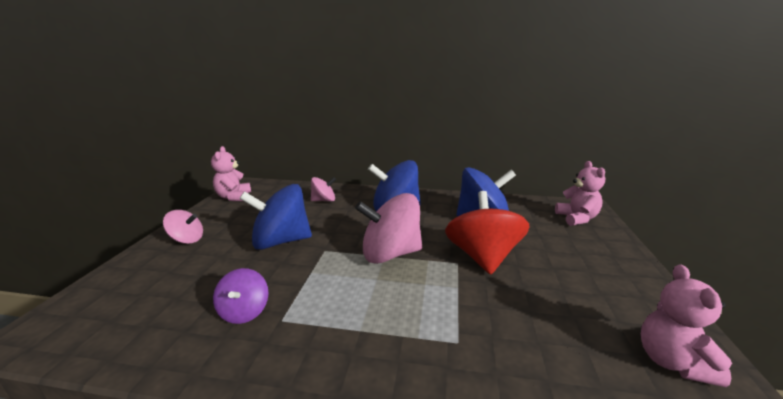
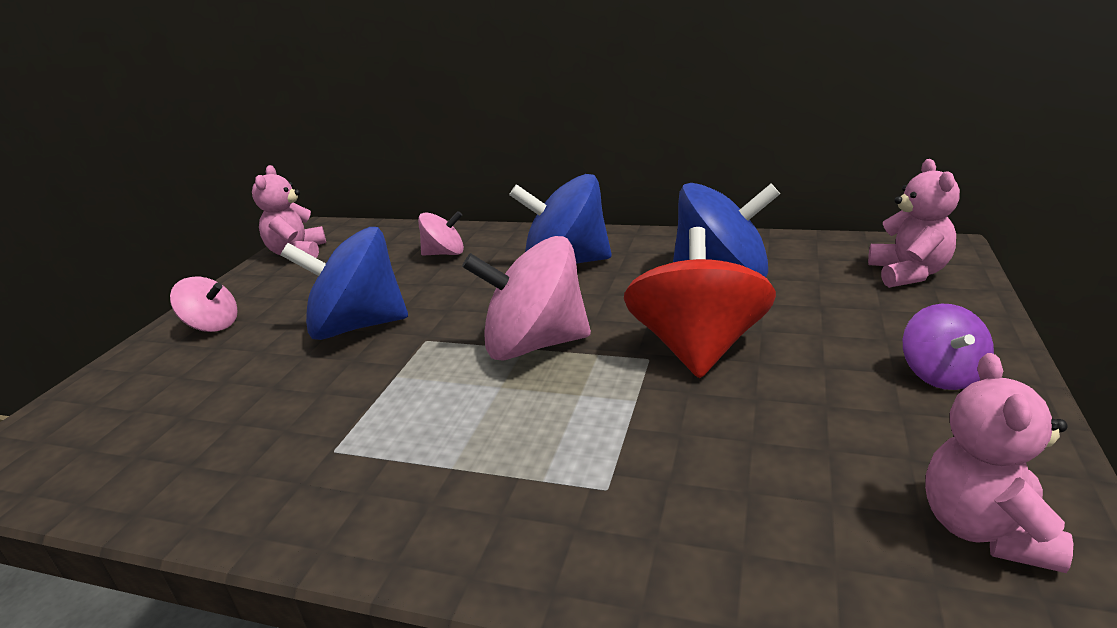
camera: 10 degrees right, 5 degrees up
purple spinning top [213,268,269,324] -> purple spinning top moved to [903,304,994,390]

